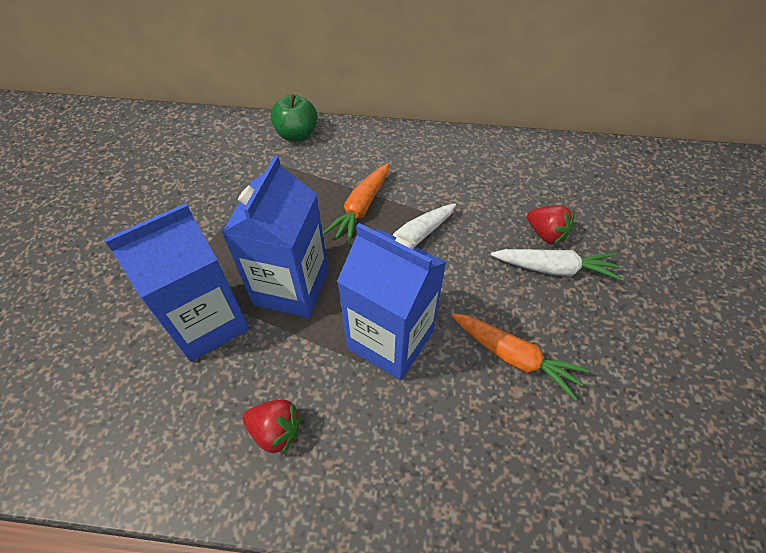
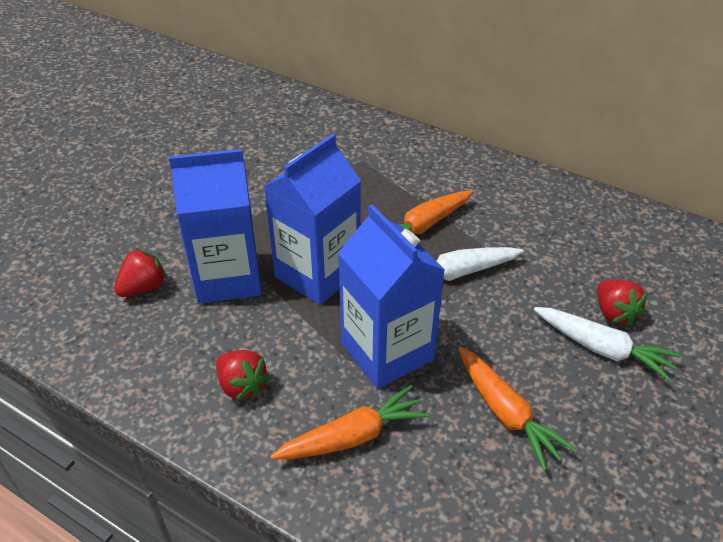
camera: 25 degrees right, 10 degrees down
green apple [271,94,317,142] -> none
none -> red strawberry [114,248,167,297]
none -> orange carrot [271,385,430,459]

